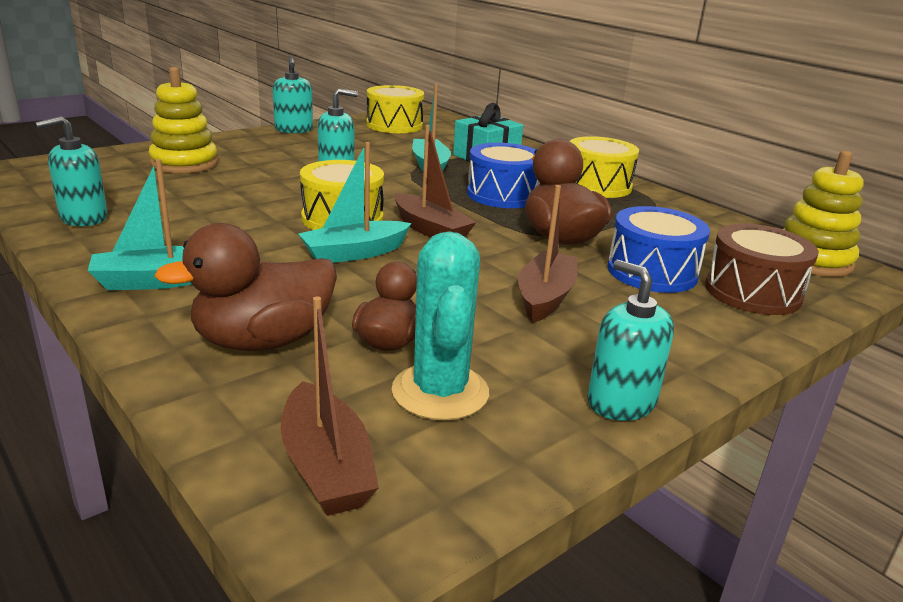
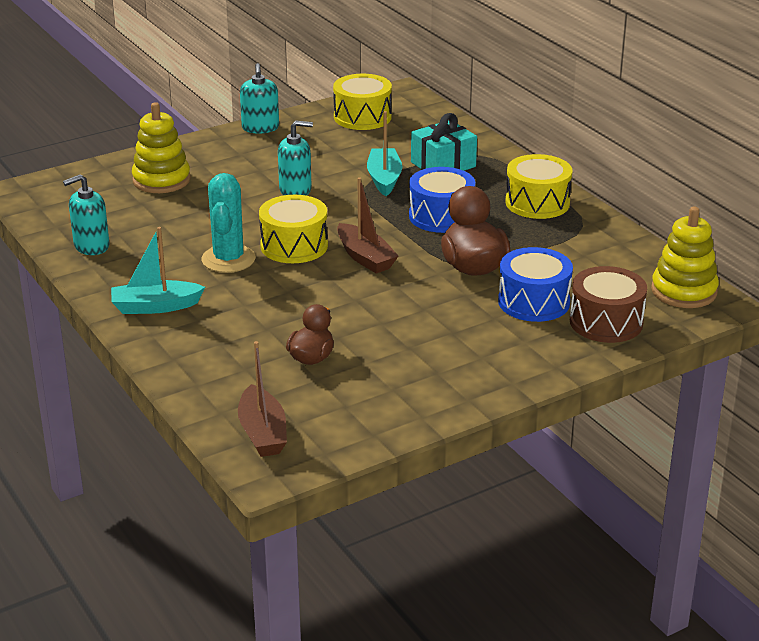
camera: 10 degrees right, 5 degrees up
brown duck [154,223,337,351] -> none
turquoise boat [298,142,412,263] -> none
turquoise cactus [392,231,489,421] -> turquoise cactus moved to [202,173,256,273]
brown boat [518,185,577,323] -> none
turquoise soap dispenser [587,260,674,421] -> none

